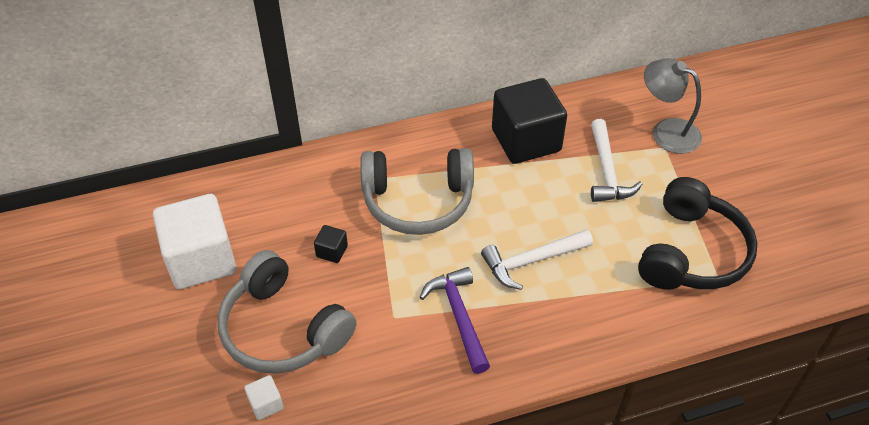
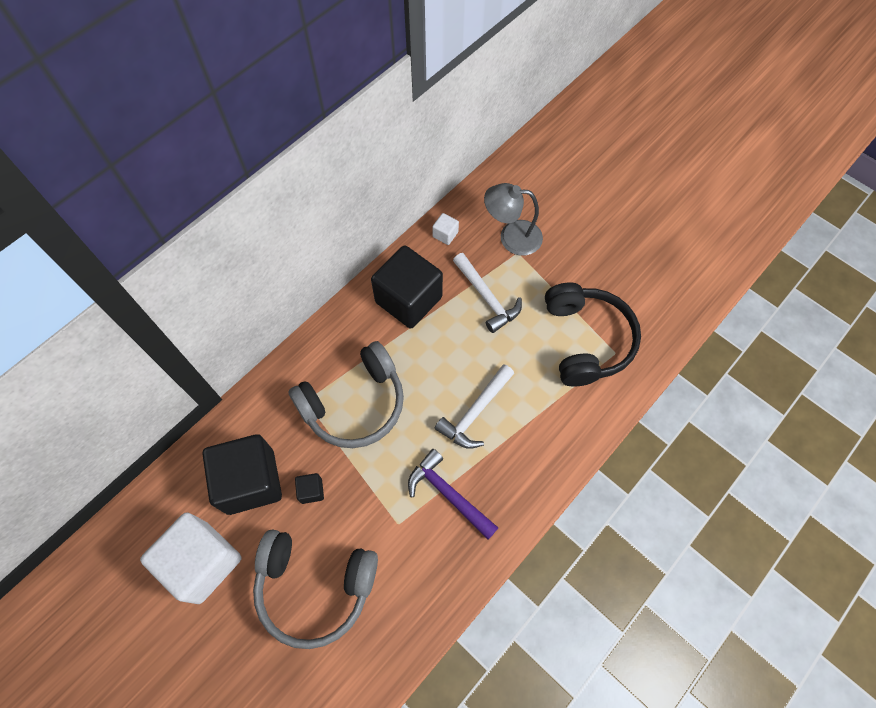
camera: 30 degrees left, 15 degrees up
white cube [244,375,284,420] -> white cube moved to [432,213,459,245]
none -> black cube [202,434,282,515]

